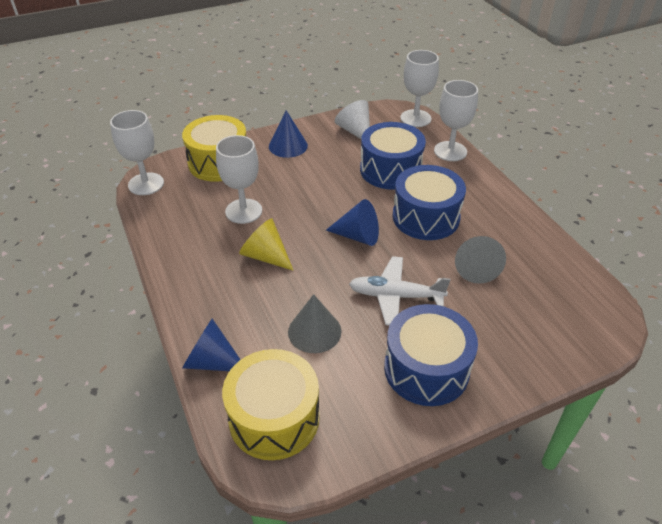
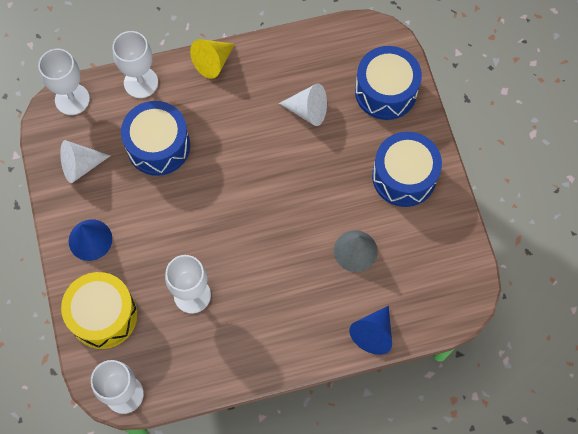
camera: 80 degrees left, 25 degrees up
yellow drum [222,349,320,460] -> none
yellow cone [239,218,294,271] -> yellow cone moved to [190,39,235,79]
blue cone [326,199,379,246] -> none
white plane [349,256,450,326] -> none
blue drum [392,165,466,240] -> blue drum moved to [355,46,422,120]
grey cone [455,236,506,284] -> white cone [279,83,327,126]

